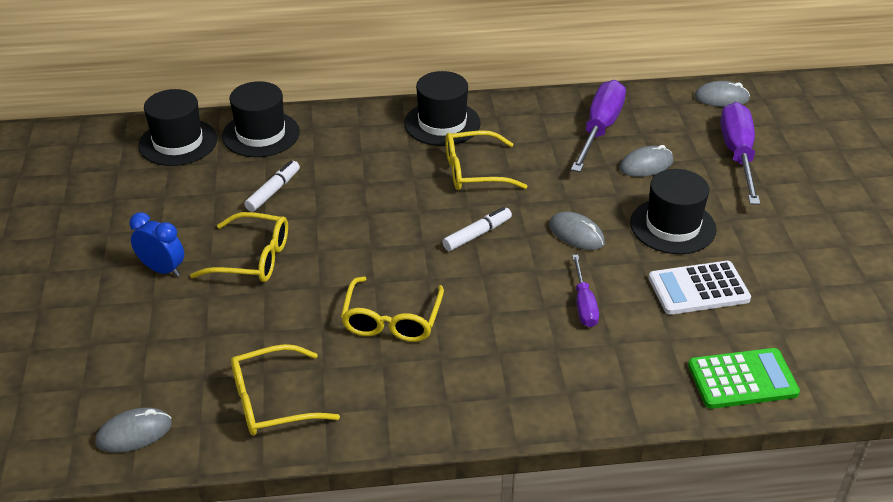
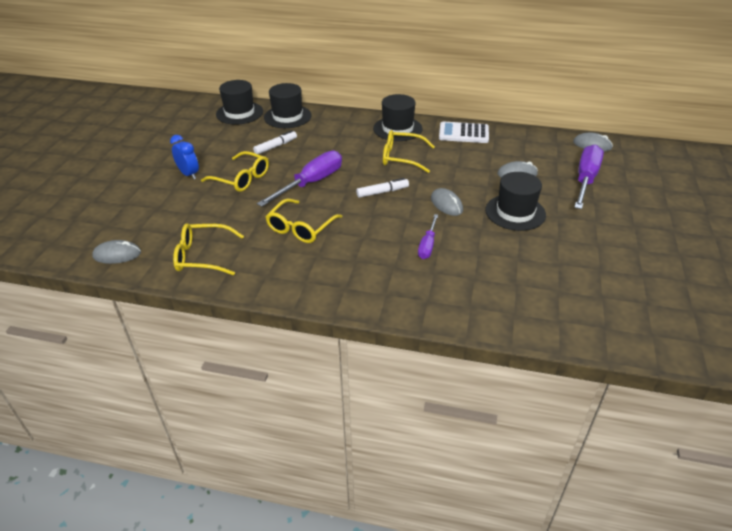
camera: 20 degrees right, 0 degrees up
purple screwdriver [571,80,626,172] -> purple screwdriver moved to [257,151,342,207]
white calculator [649,261,751,315] -> white calculator moved to [439,121,489,143]
green calculator [688,348,800,409] -> none

